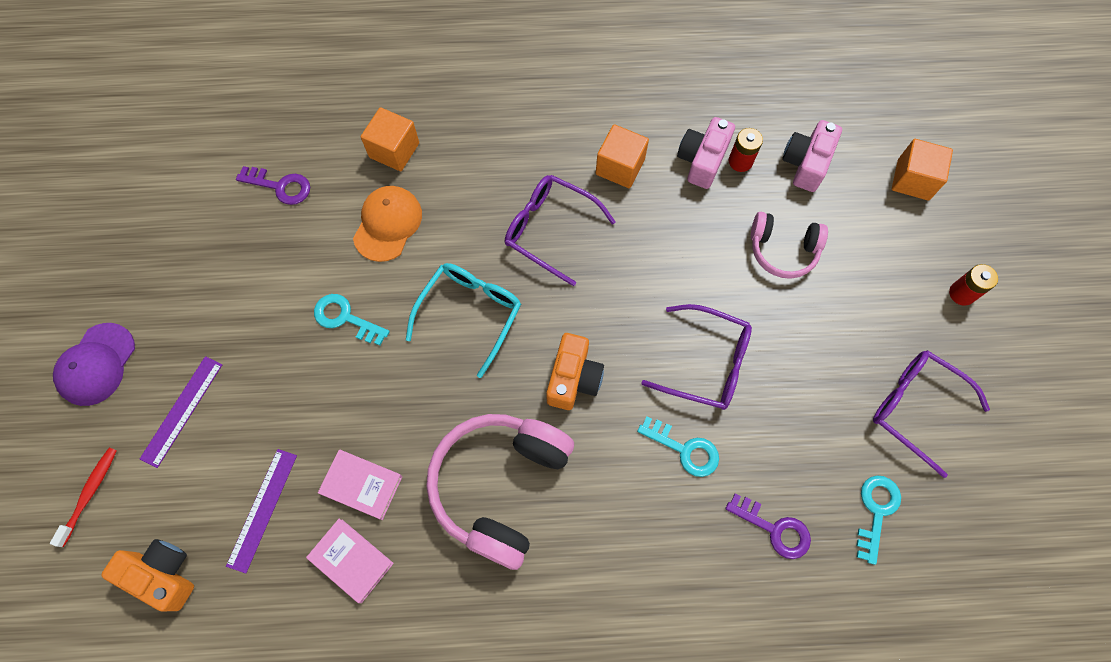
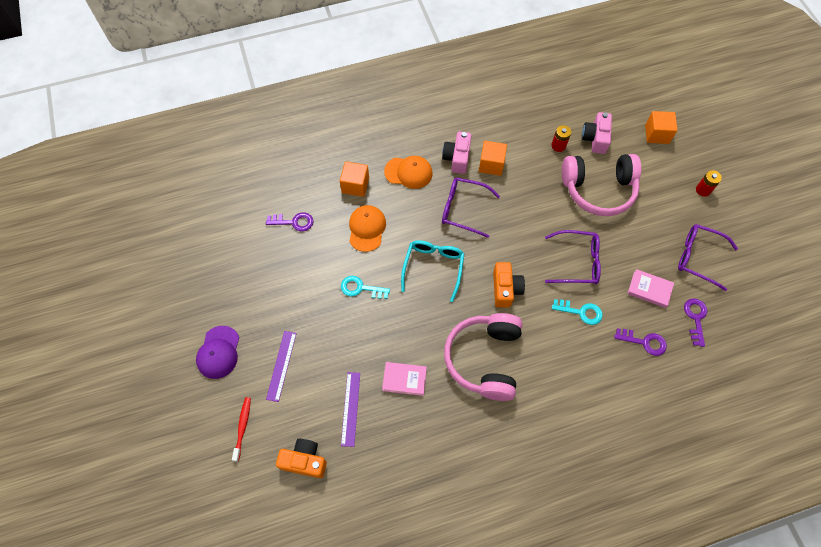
camera: 15 degrees left, 5 degrees down
pink book [306,519,394,603] -> pink book moved to [628,269,674,308]
pink camera [677,117,735,189] -> pink camera moved to [442,132,472,174]
pink headphones [751,212,828,279] -> pink headphones [562,154,641,216], size x1.75
turquoise key [856,476,901,565] -> purple key [684,298,707,347]
none -> orange cap [384,156,433,189]

